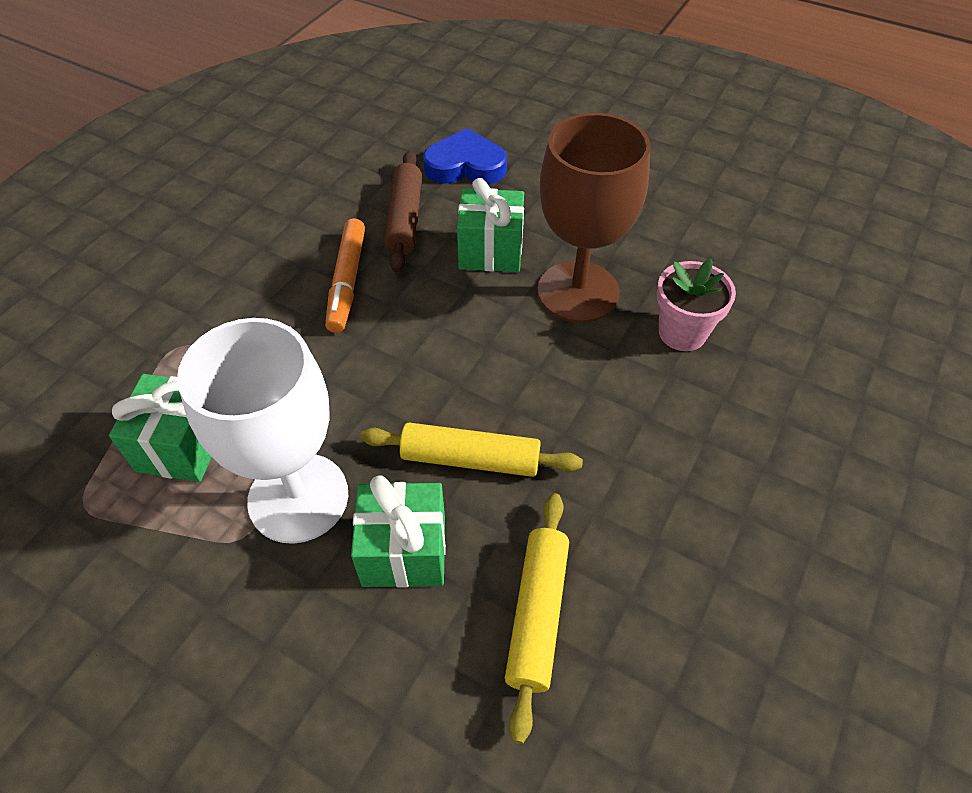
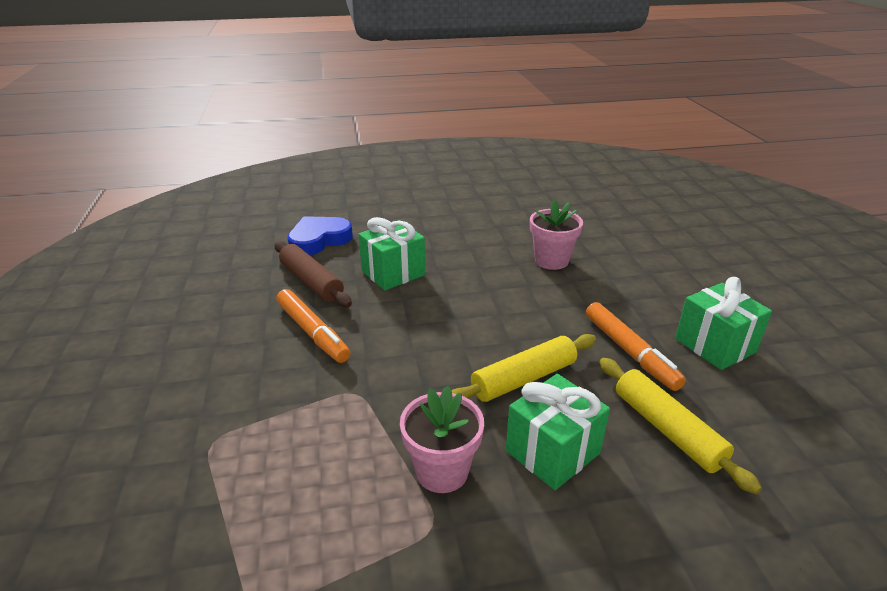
camera: 40 degrees left, 20 degrees down
green gift [109,374,212,482] -> green gift moved to [675,277,772,370]
white goblet [177,318,348,544] -> pink flower pot [400,386,484,493]
brown goblet [537,113,650,323] -> none
none -> orange marker [586,302,686,391]

